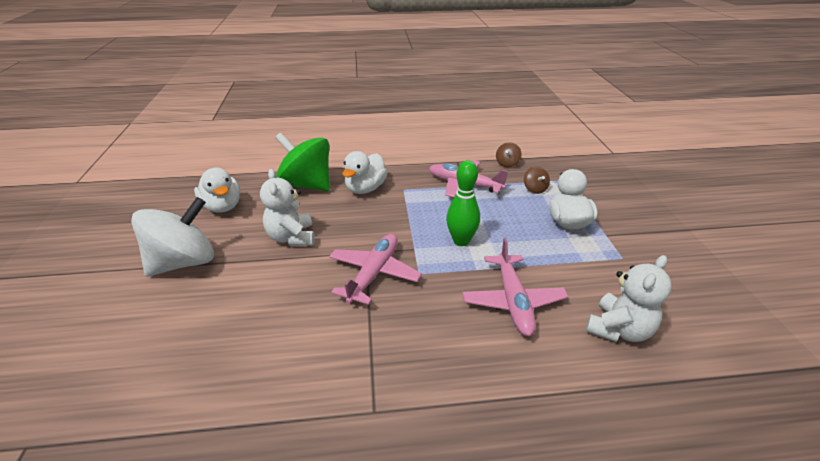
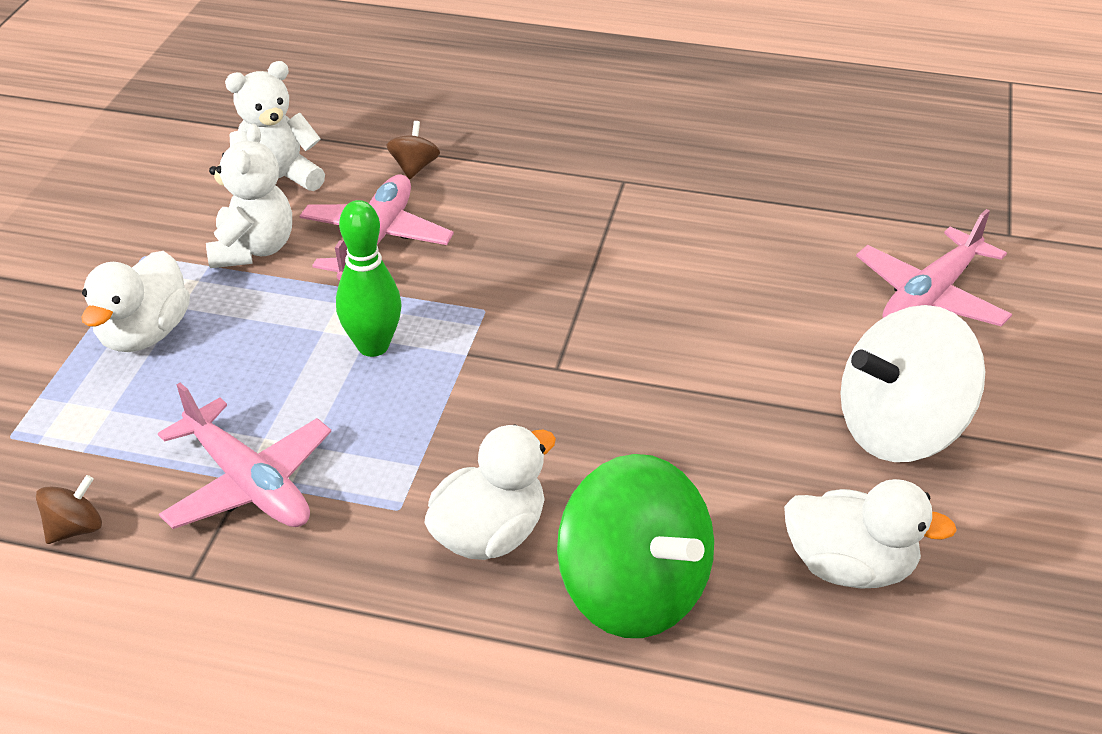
camera: 160 degrees left, 5 degrees up
white duck [194,168,240,213] -> white duck turned 120 degrees clockwise [784,479,957,589]
white teddy bear [260,169,315,246] -> white teddy bear moved to [206,124,292,268]
pink plane [329,234,422,305] -> pink plane moved to [856,209,1012,326]
brown spinning top [524,166,550,194] -> brown spinning top moved to [387,121,440,179]

